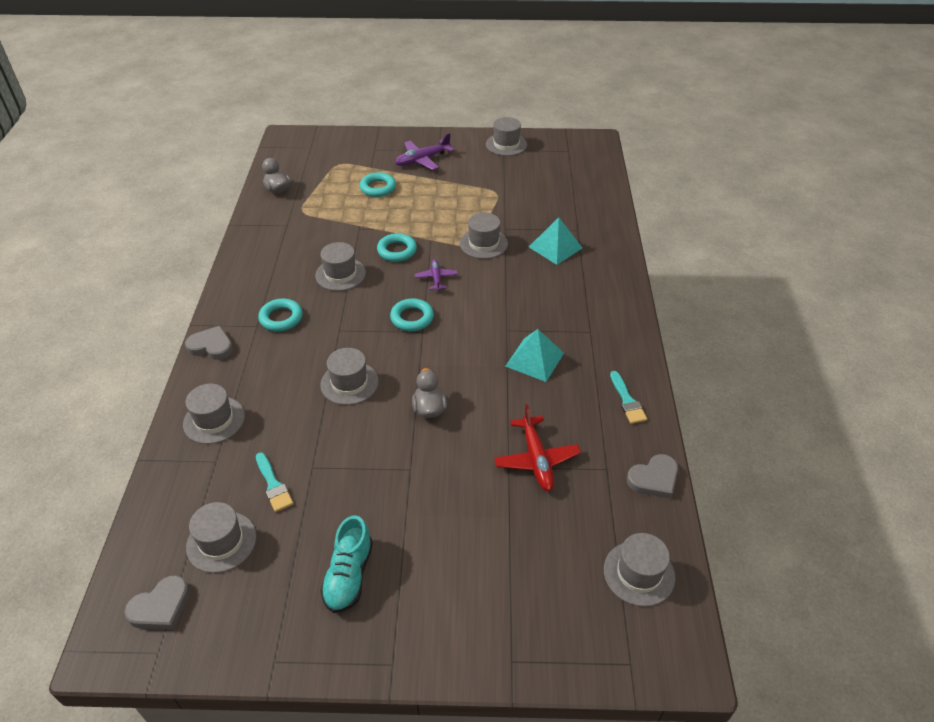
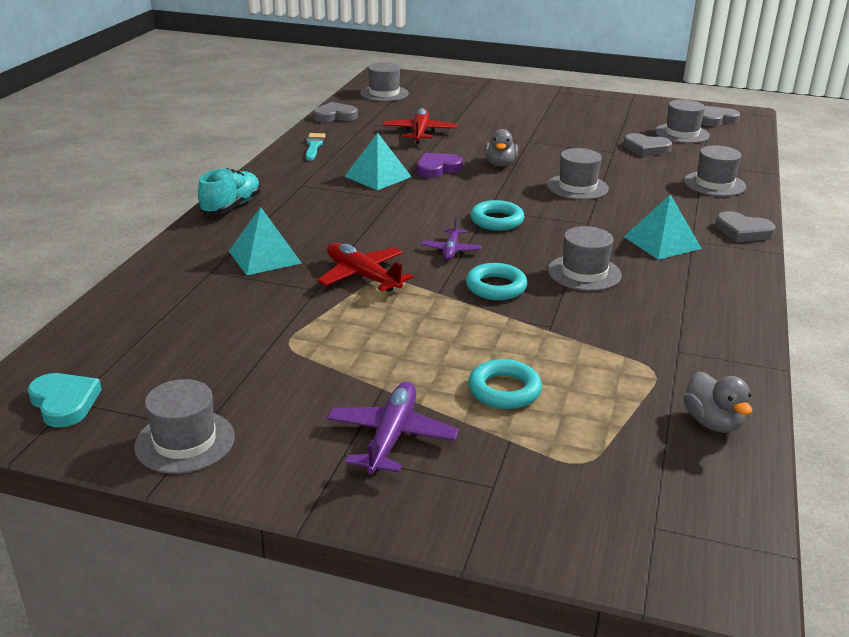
camera: 165 degrees left, 15 degrees down
turquoise brush [256,452,293,512] -> grey heart [623,133,672,156]
turquoise ring [258,299,303,331] -> turquoise pyramid [624,194,702,260]
turquoise shoe [320,515,373,613] -> turquoise shoe moved to [198,168,261,214]
purple plane [395,133,454,170] -> purple plane turned 60 degrees counterclockwise [327,382,459,474]
grey hat [460,213,508,259] -> red plane [317,243,413,292]
none -> turquoise heart [28,373,102,427]
none -> purple heart [417,153,463,178]

